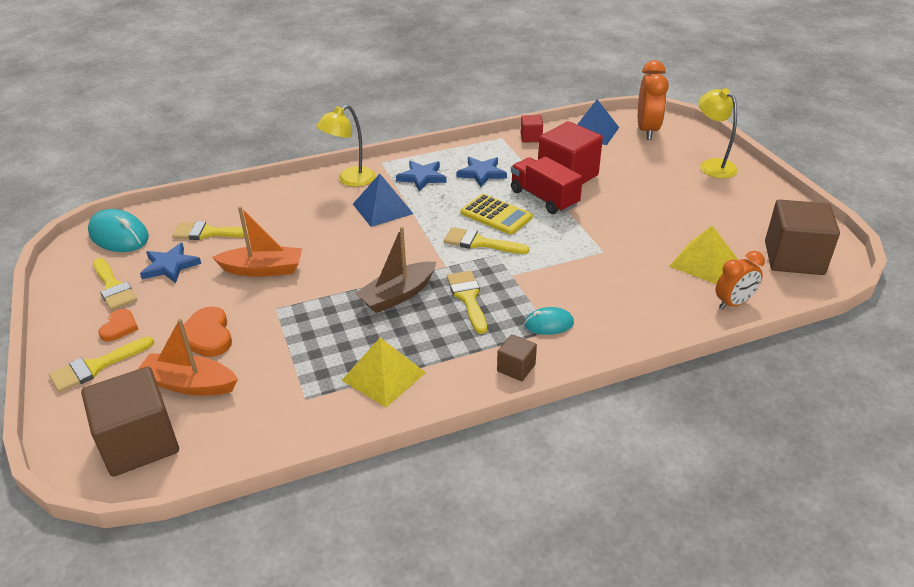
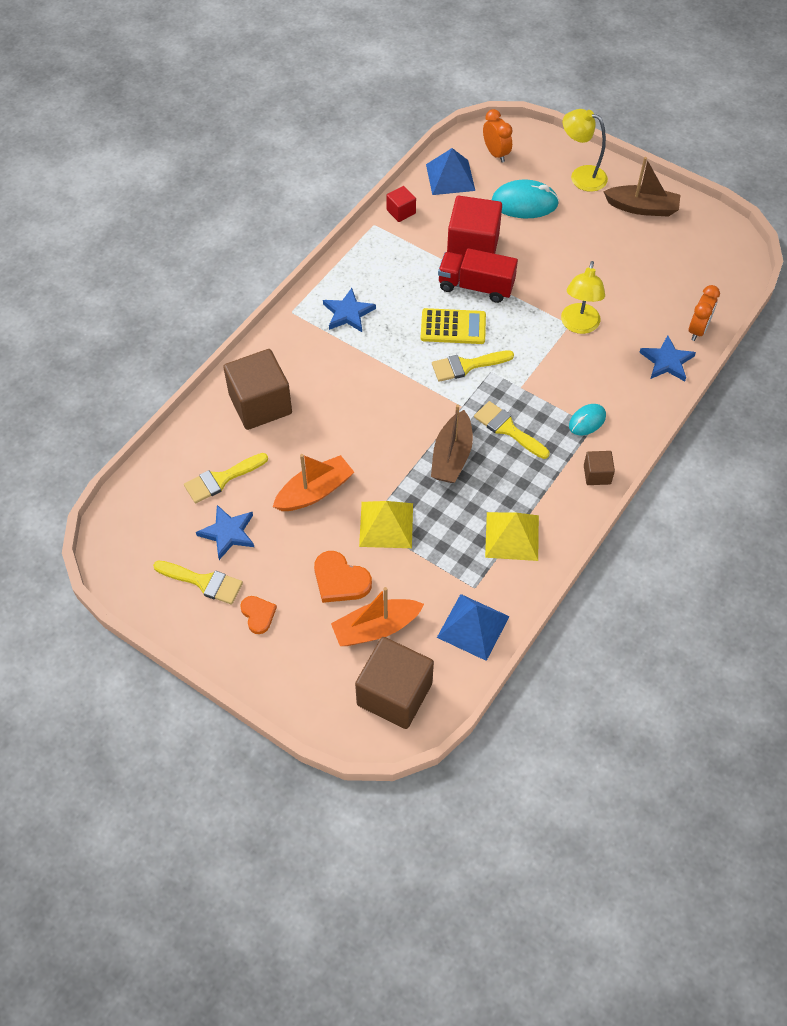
camera: 35 degrees left, 20 degrees up
yellow brush [49,337,154,393] -> none
turquoise mouse [88,209,149,252] -> turquoise mouse moved to [492,180,559,218]
yellow lamp [316,105,376,187] -> yellow lamp moved to [561,261,605,334]
blue pyramid [353,174,414,227] -> blue pyramid moved to [437,594,510,661]
blue star [456,157,507,187] -> blue star moved to [639,335,696,381]
orange clock [638,60,669,140] -> orange clock [483,109,513,163], size x0.65
yellow pyramid [669,226,738,285] -> yellow pyramid moved to [359,501,413,548]
brown cube [765,200,840,275] -> brown cube moved to [223,349,292,430]
none -> brown boat [603,157,680,217]

